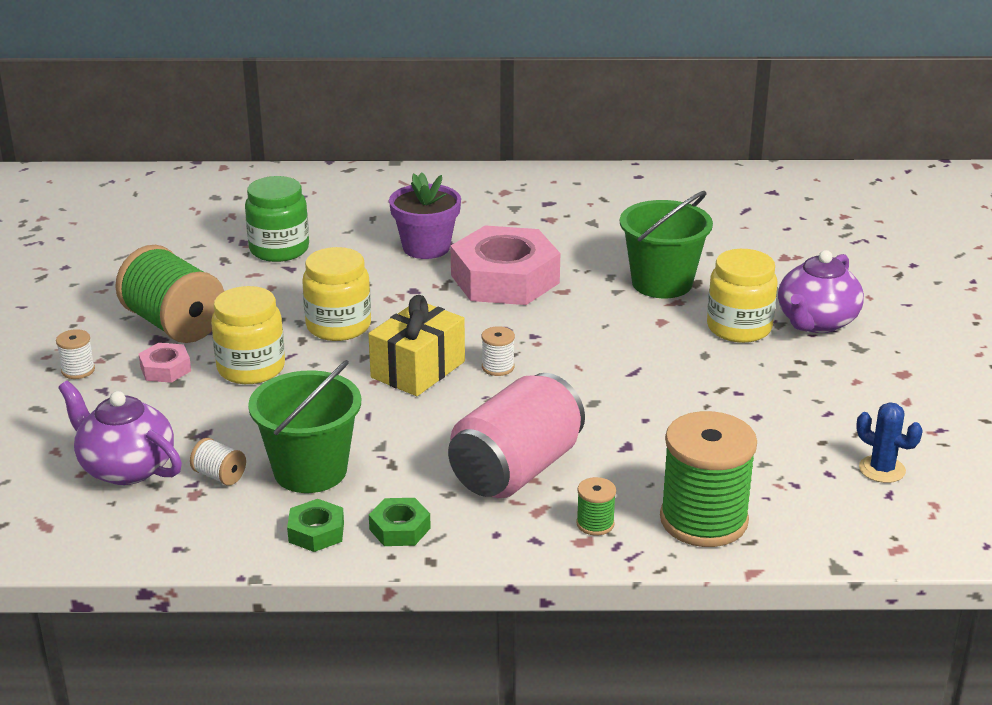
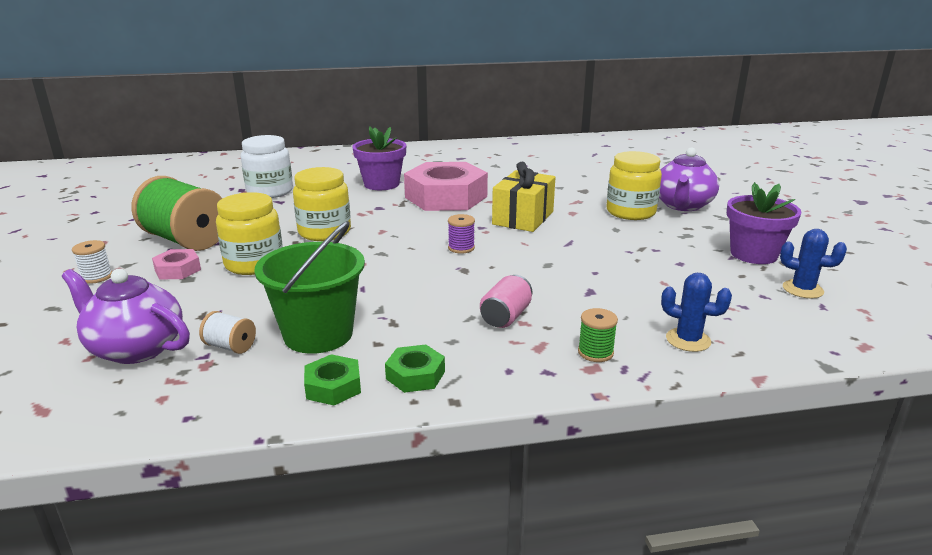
camera: 10 degrees left, 5 degrees down
green jar [245,176,309,262] -> white jar [241,135,293,198]
yellow gift [368,295,465,396] -> yellow gift moved to [492,162,555,232]
pink can [448,373,585,498] -> pink can [480,275,532,328], size x0.48
white spool [482,326,515,376] -> purple spool [448,214,475,254]
green bucket [620,191,713,298] -> none
green spool [660,411,757,547] -> blue cactus [661,273,732,352]
none -> purple flower pot [727,182,802,264]

